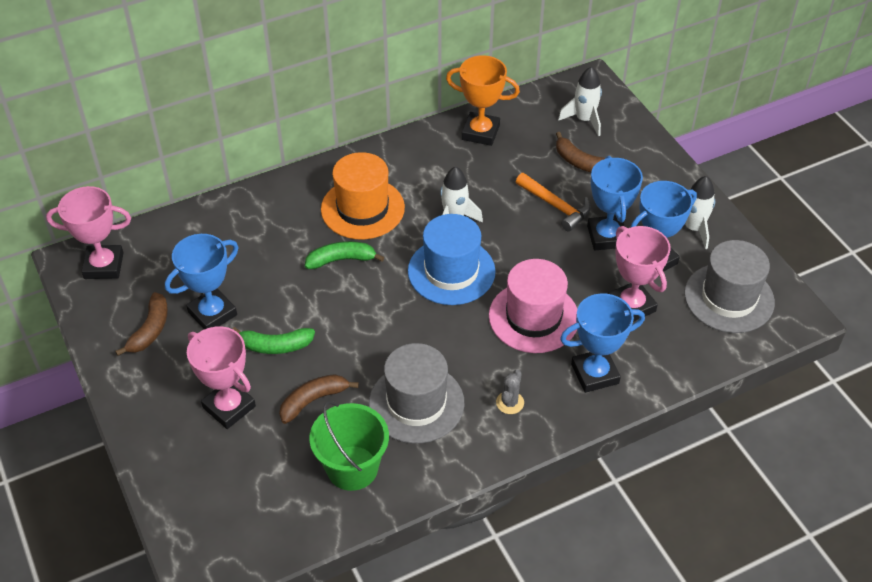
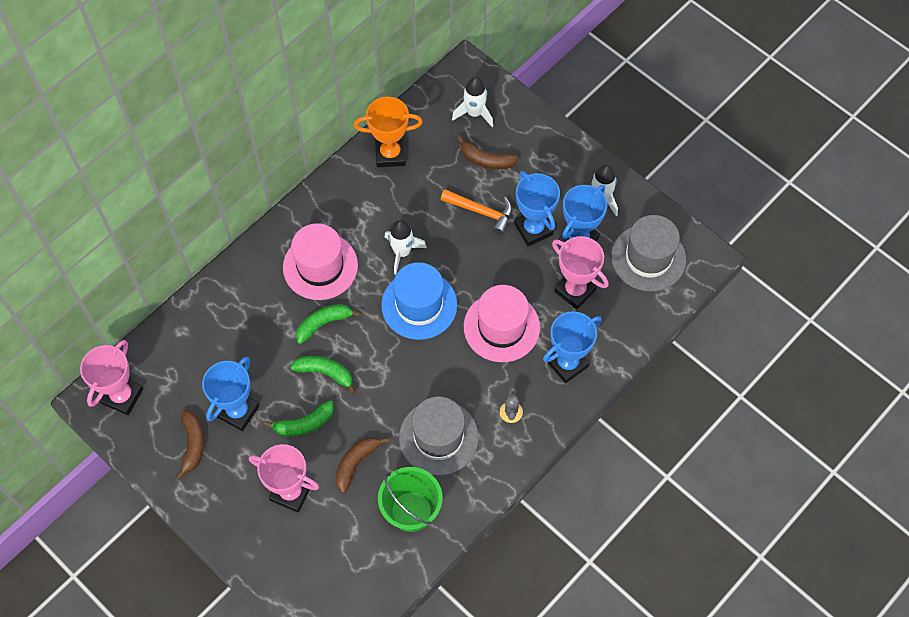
camera: 20 degrees left, 15 degrees up
pink trophy [46,186,131,279] -> pink trophy turned 45 degrees counterclockwise [80,340,143,415]
orange hat [321,152,405,239] -> pink hat [283,223,358,300]
none -> green banana [290,356,356,394]

